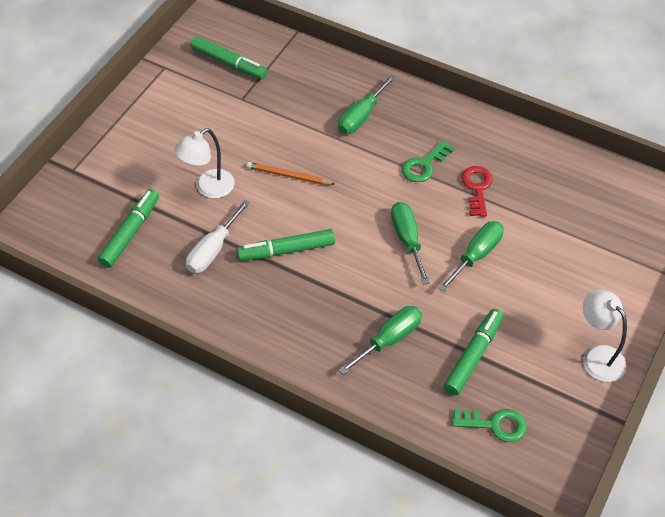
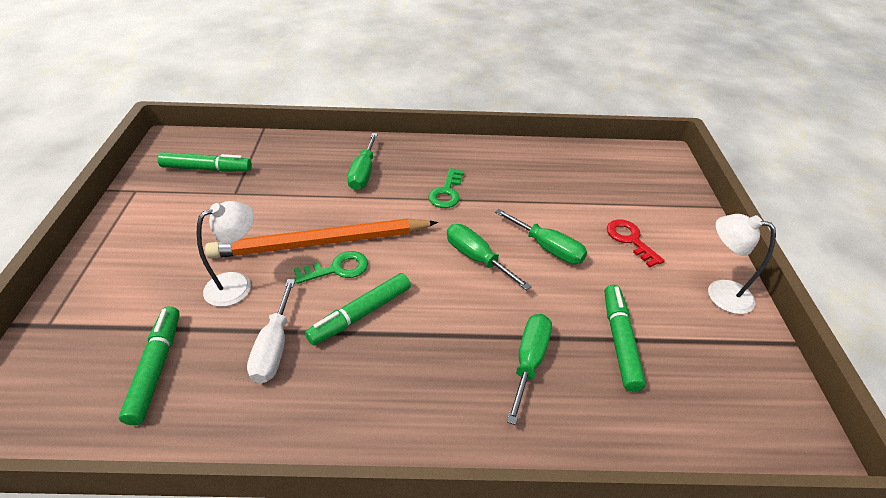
camera: 30 degrees left, 10 degrees down
white lamp [174,128,235,198] -> white lamp turned 150 degrees counterclockwise [197,201,254,307]
orange pencil [247,162,334,185] -> orange pencil [205,219,438,259], size x2.23
green screwdriver [439,221,504,291] -> green screwdriver turned 120 degrees clockwise [495,209,587,264]
green key [452,408,527,442] -> green key moved to [294,251,368,284]
red key [461,166,493,217] -> red key moved to [607,220,665,267]

